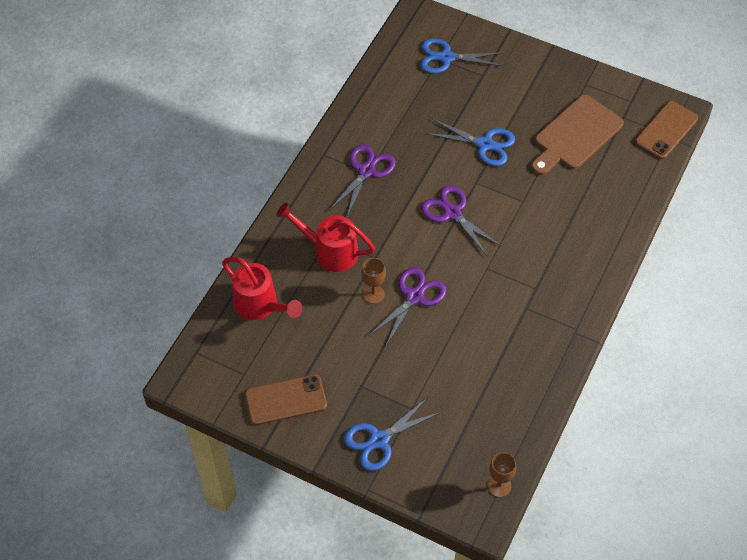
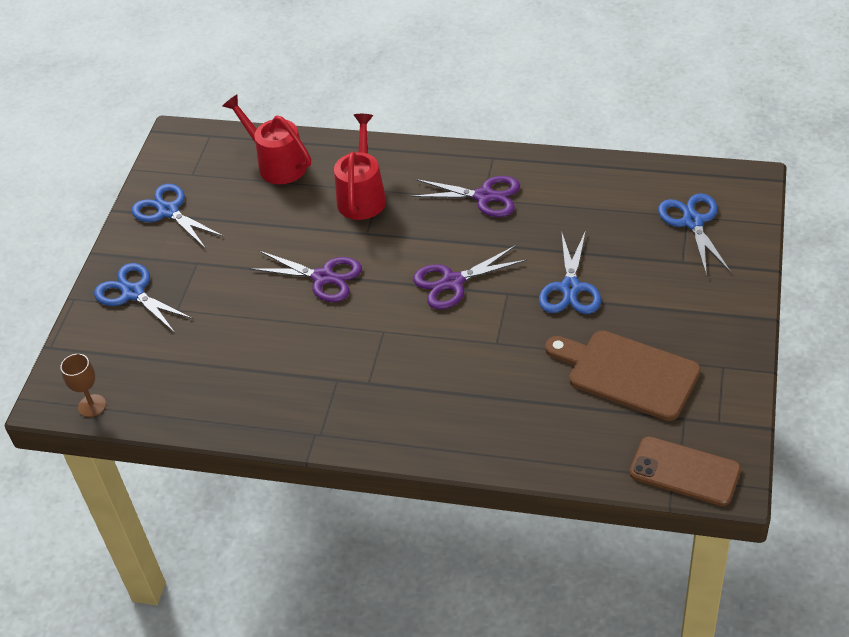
camera: 80 degrees right, 10 degrees down
red watering can [222,257,302,320] -> red watering can turned 105 degrees clockwise [223,95,311,184]
brown phone [245,374,327,425] -> blue scissors [132,184,224,249]
brown goblet [361,258,386,304] -> none
purple scissors [421,185,501,257] -> purple scissors turned 150 degrees counterclockwise [413,245,527,309]

